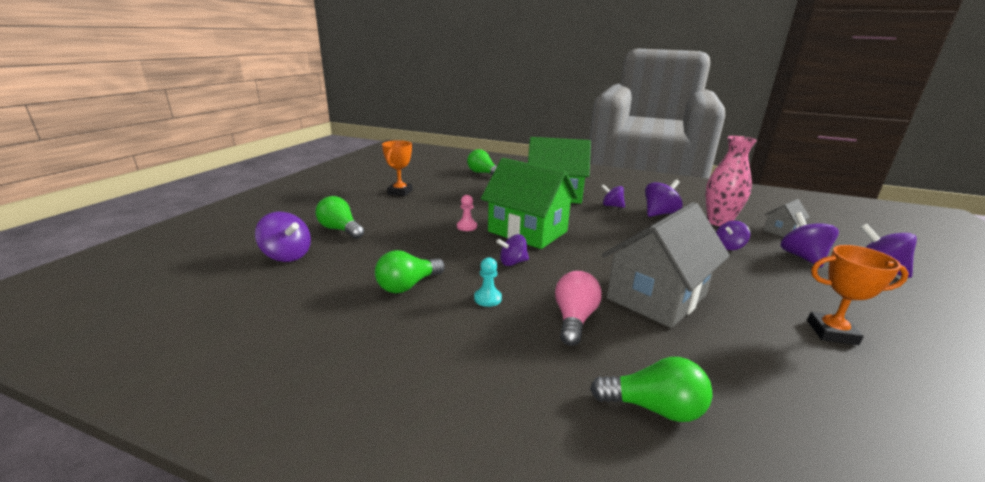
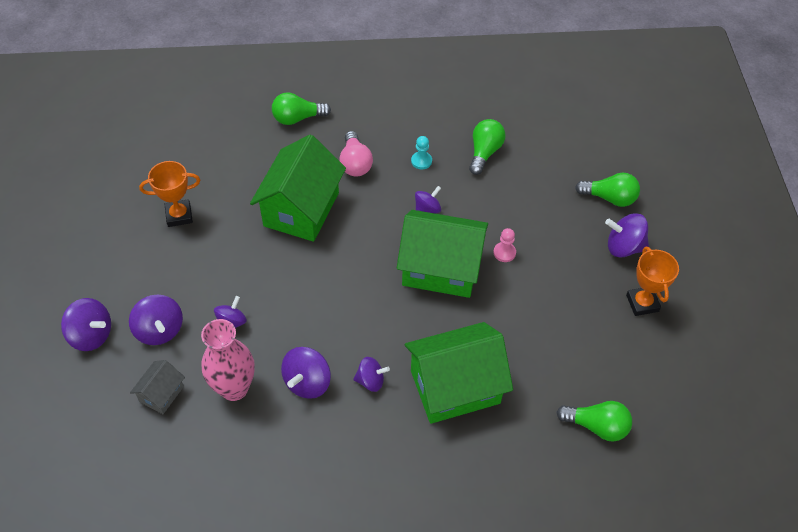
camera: 155 degrees right, 30 degrees up
purple spinning top [255,212,311,262] -> purple spinning top moved to [605,213,649,258]
grey house [602,202,730,328] -> green house [250,135,346,242]

